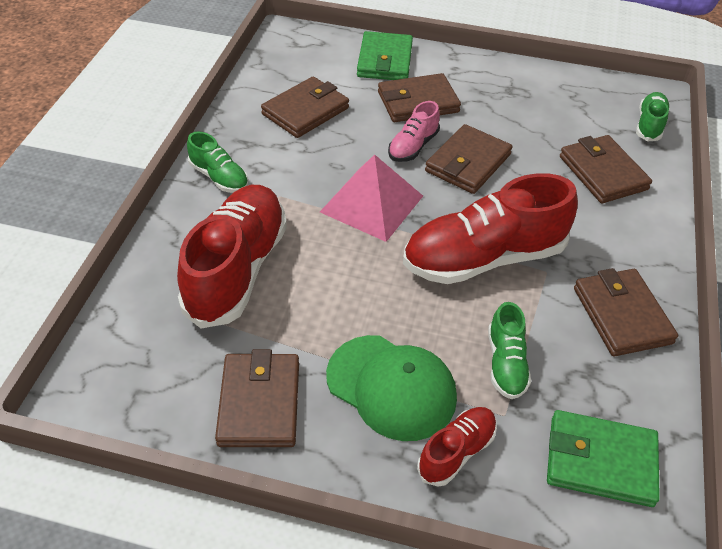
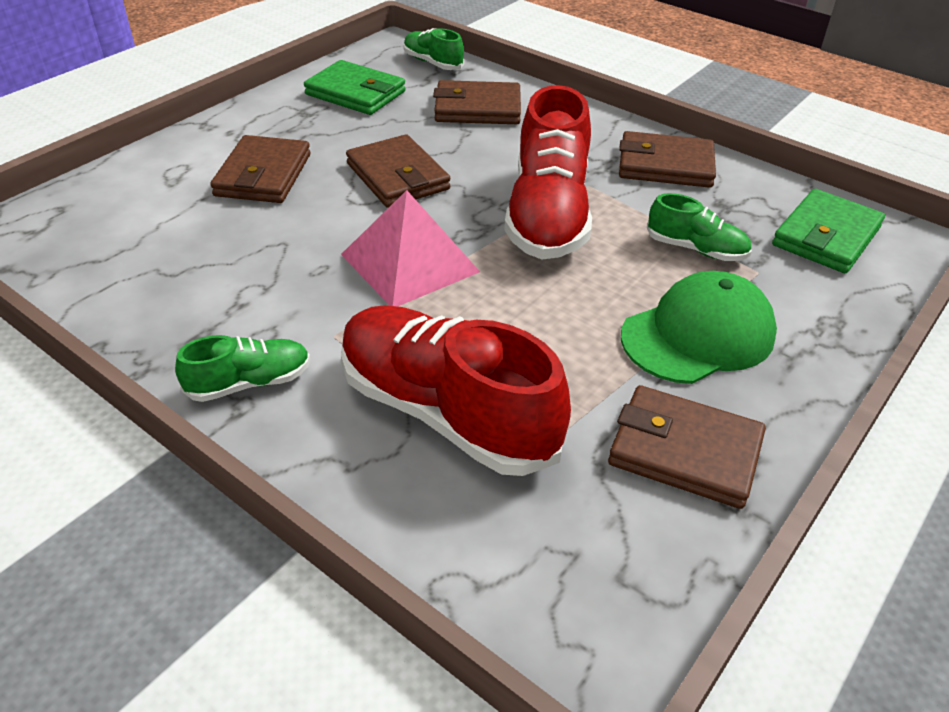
camera: 65 degrees left, 5 degrees down
brown wallet [261,77,349,138] -> none
green wallet [357,31,413,80] -> green wallet moved to [304,60,406,115]
pink shoe [388,101,440,162] -> none
red shoe [417,407,497,487] -> none

